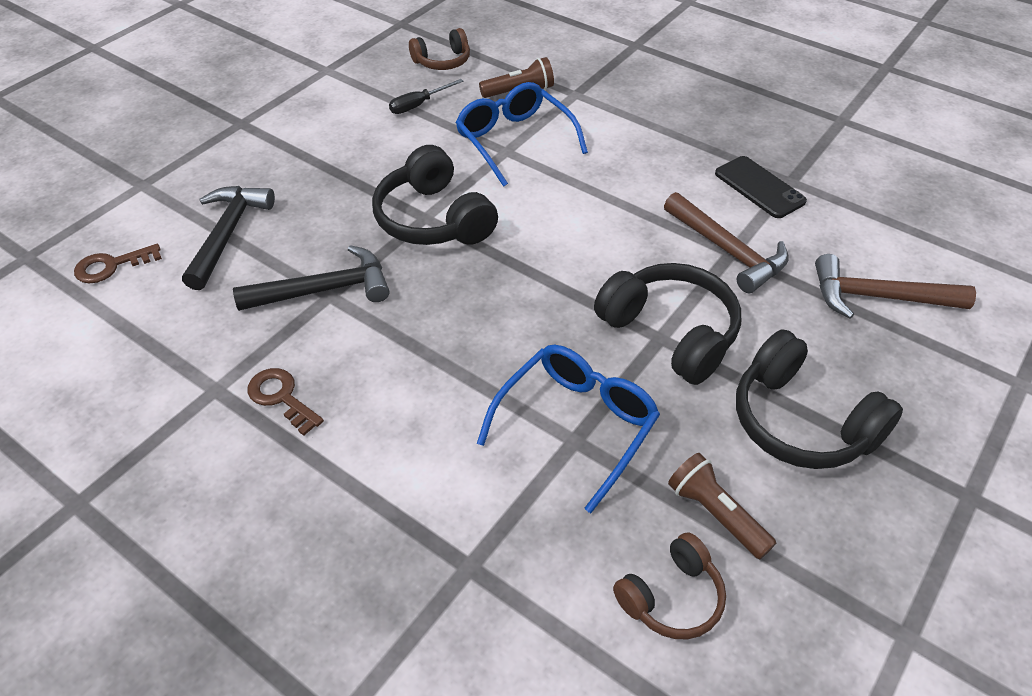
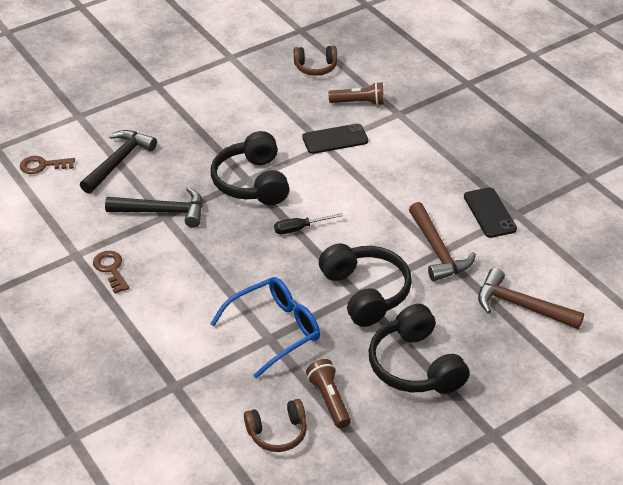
camera: 20 degrees right, 5 degrees down
black screwdriver [389,79,464,114] -> black screwdriver moved to [274,213,343,234]
blue glasses [455,82,588,187] -> black phone [302,123,368,154]

